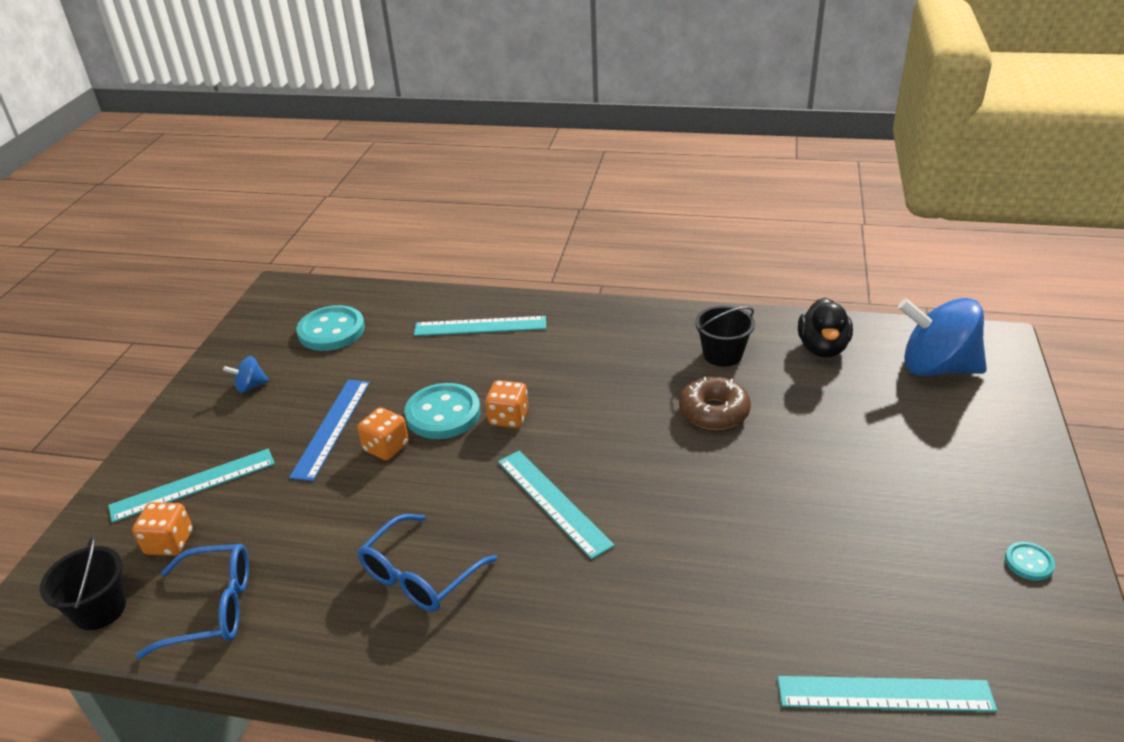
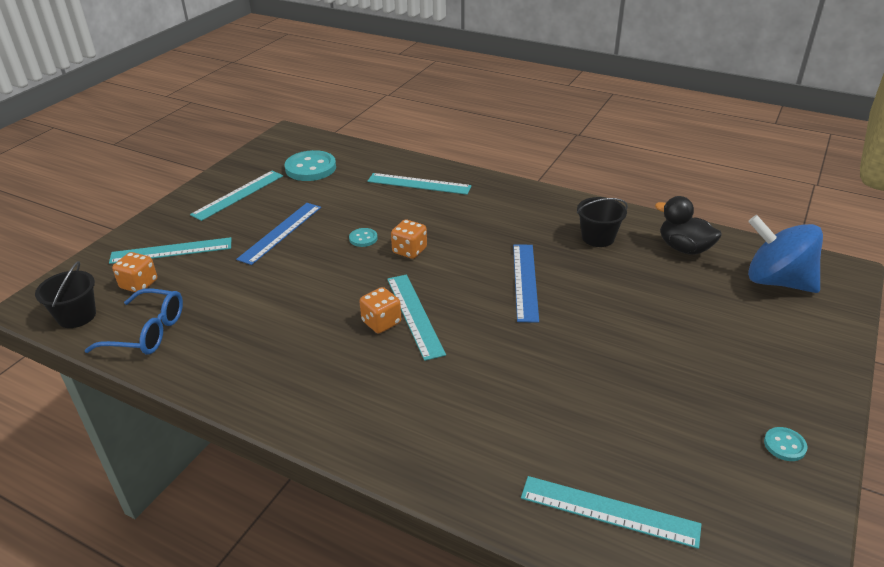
camera: 15 degrees right, 0 degrees up
blue spinning top [223,356,269,393] -> turquoise ruler [190,171,283,221]
orange dice [357,407,409,461] -> orange dice moved to [359,287,401,334]
blue glasses [357,514,497,612] -> none
turquoise button [405,383,481,439] -> turquoise button [349,228,378,247], size x0.48
brown donut [679,376,751,430] -> none
black duck [798,298,853,358] -> black duck turned 105 degrees clockwise [655,196,722,255]
none -> blue ruler [513,244,539,323]

